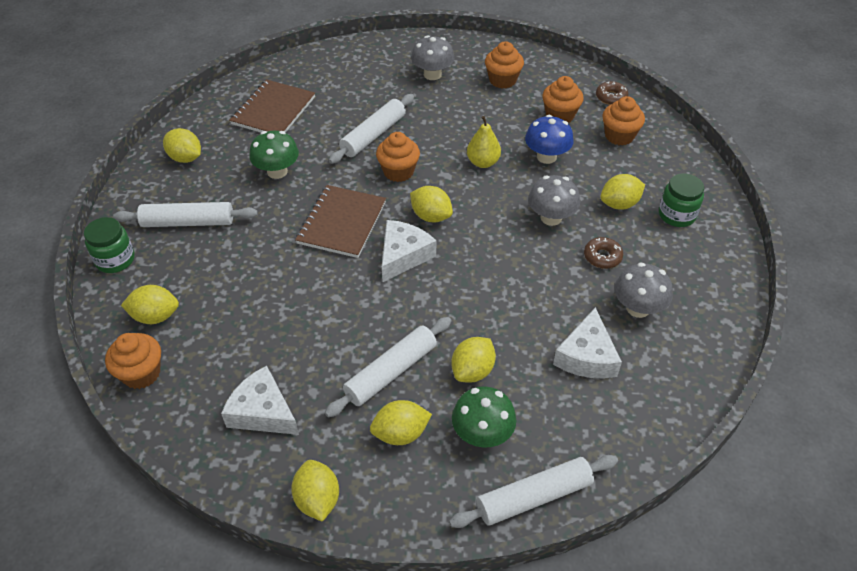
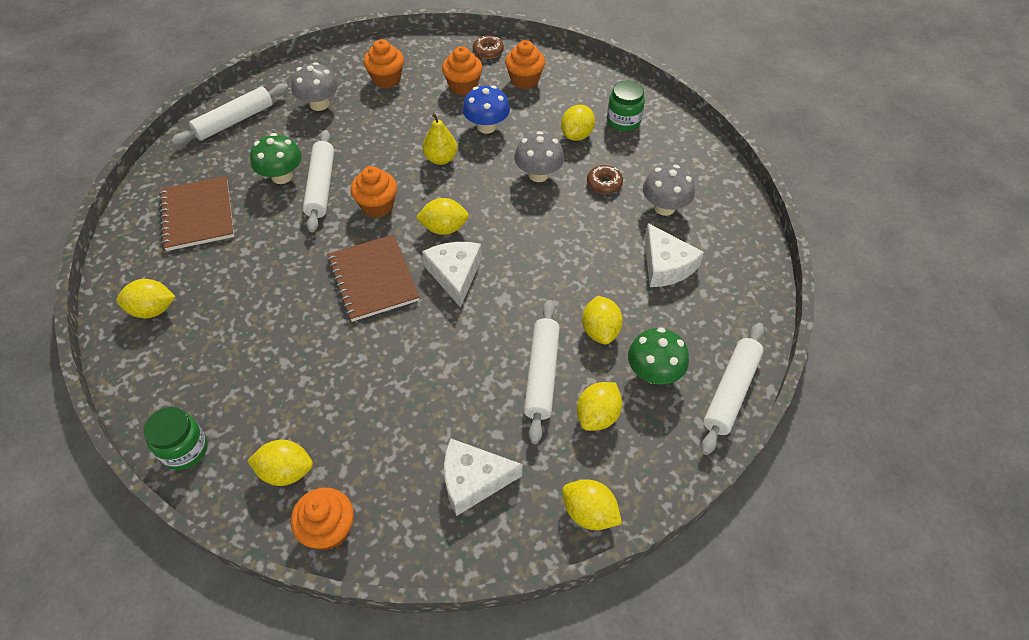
camera: 40 degrees left, 5 degrees up
white rolling pin [113,202,258,227] -> white rolling pin moved to [171,83,289,145]
yellow lemon [121,285,179,324] -> yellow lemon turned 45 degrees clockwise [247,440,313,486]
green mushroom [249,131,299,179] -> green mushroom moved to [250,133,302,184]

